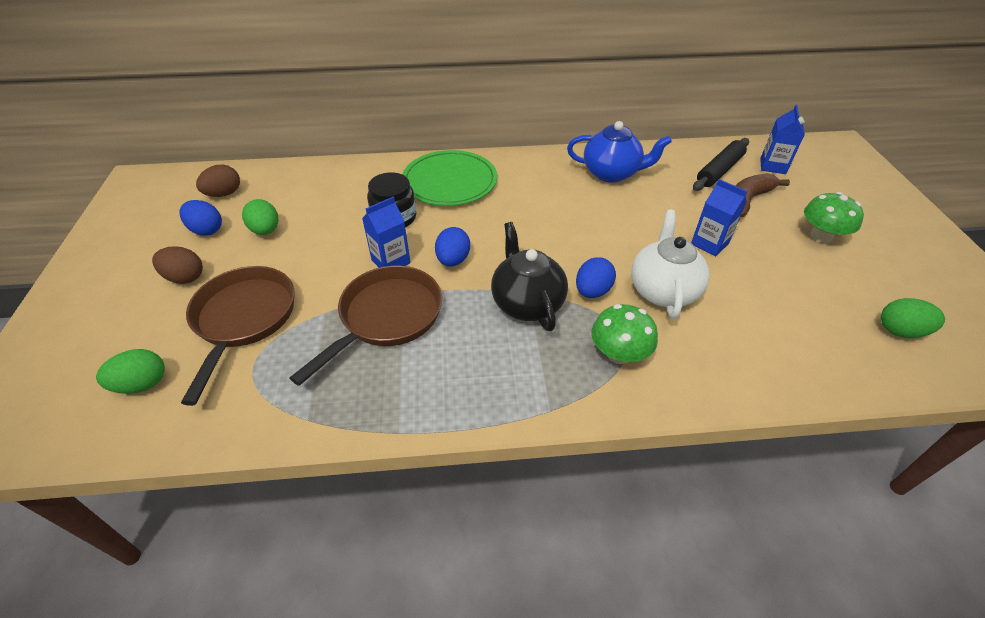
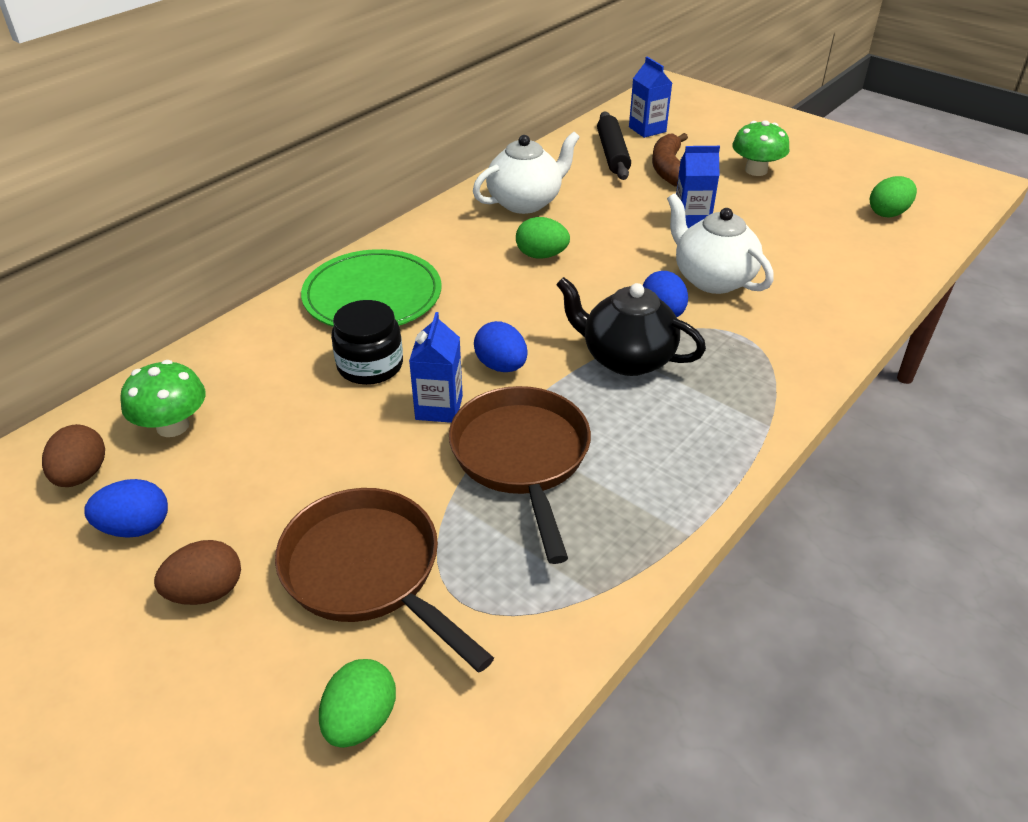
camera: 45 degrees left, 5 degrees down
green egg [242,199,278,235] -> green egg moved to [516,217,570,259]
blue teapot [567,121,672,183] -> white teapot [473,132,580,214]
green mushroom [591,304,658,364] -> green mushroom moved to [120,360,206,437]

